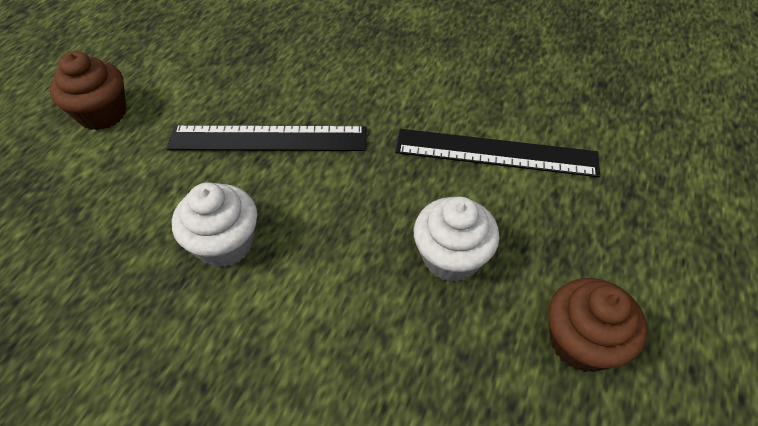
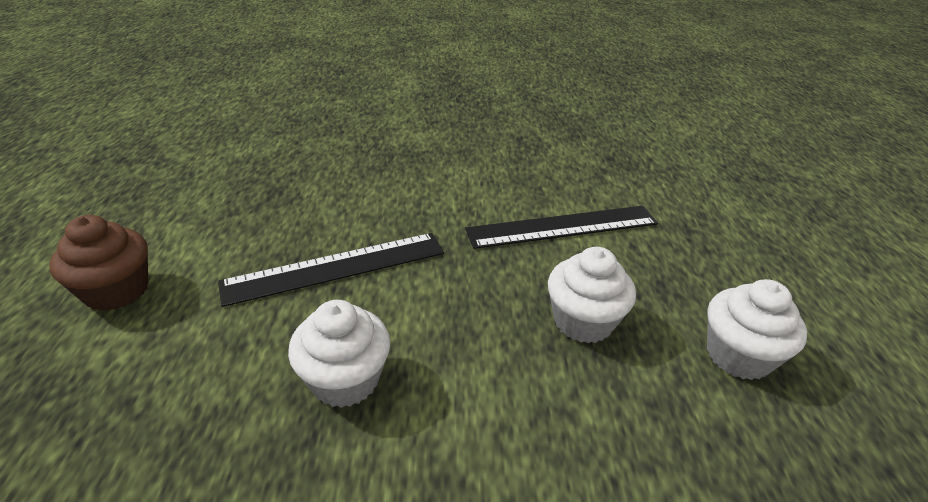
camera: 25 degrees left, 15 degrees down
brown cupcake [548,278,647,372] -> white cupcake [707,279,807,380]

